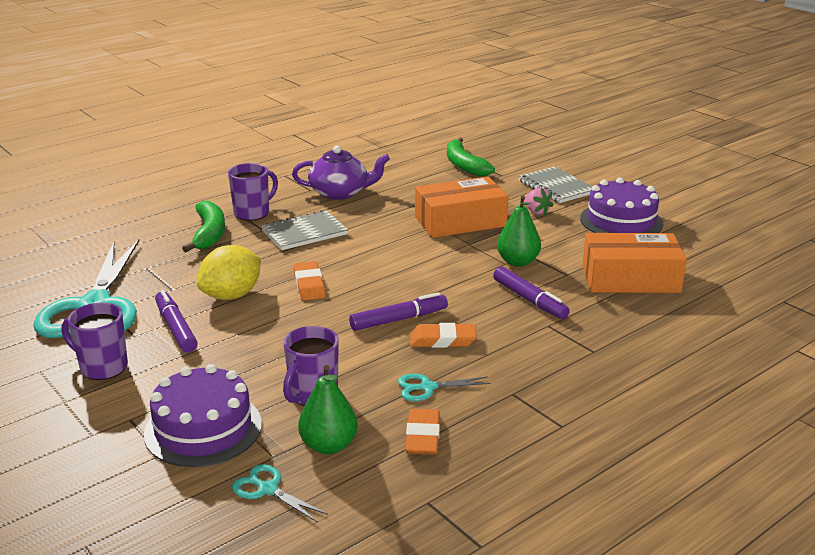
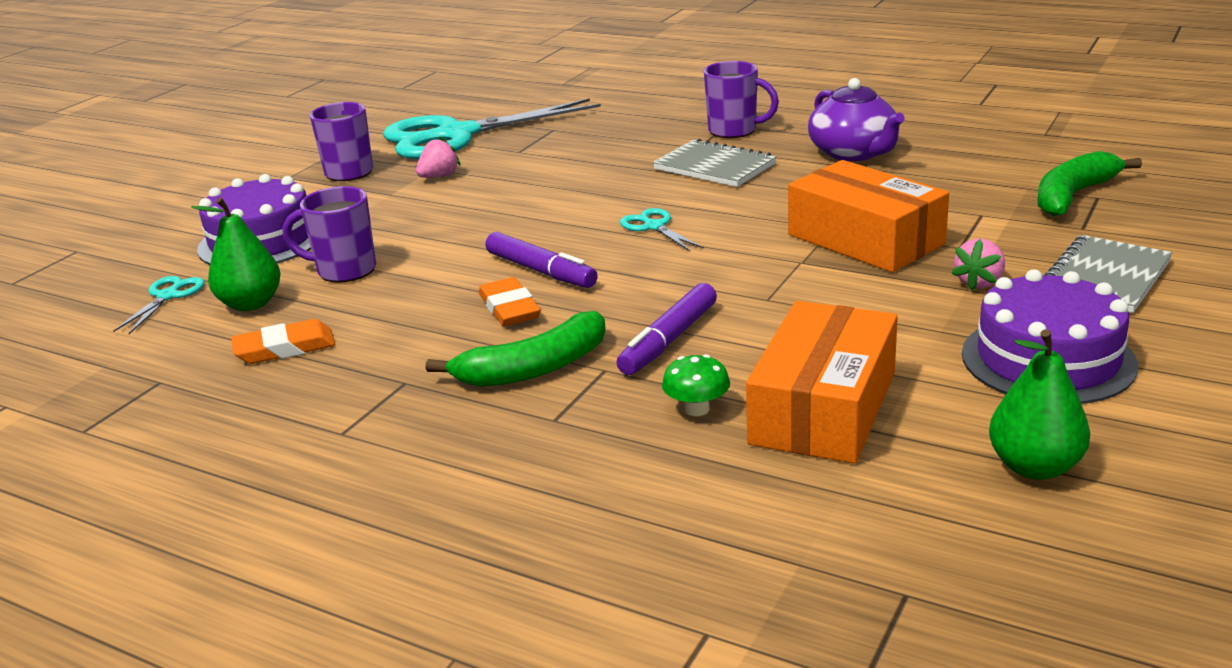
camera: 70 degrees right, 0 degrees up
purple marker [155,290,198,353] -> pink strawberry [416,136,461,178]
green banana [182,200,225,252] -> green banana moved to [426,311,606,387]
yellow lemon [197,245,261,300] -> none
orange eraser [294,261,326,300] -> none
turquoise scissors [398,374,491,401] -> turquoise scissors moved to [620,208,704,251]
green pear [497,196,541,267] -> green pear moved to [989,329,1090,480]
orange box [583,233,687,293] -> orange box turned 45 degrees clockwise [746,301,898,464]
none -> green mushroom [662,354,730,416]

